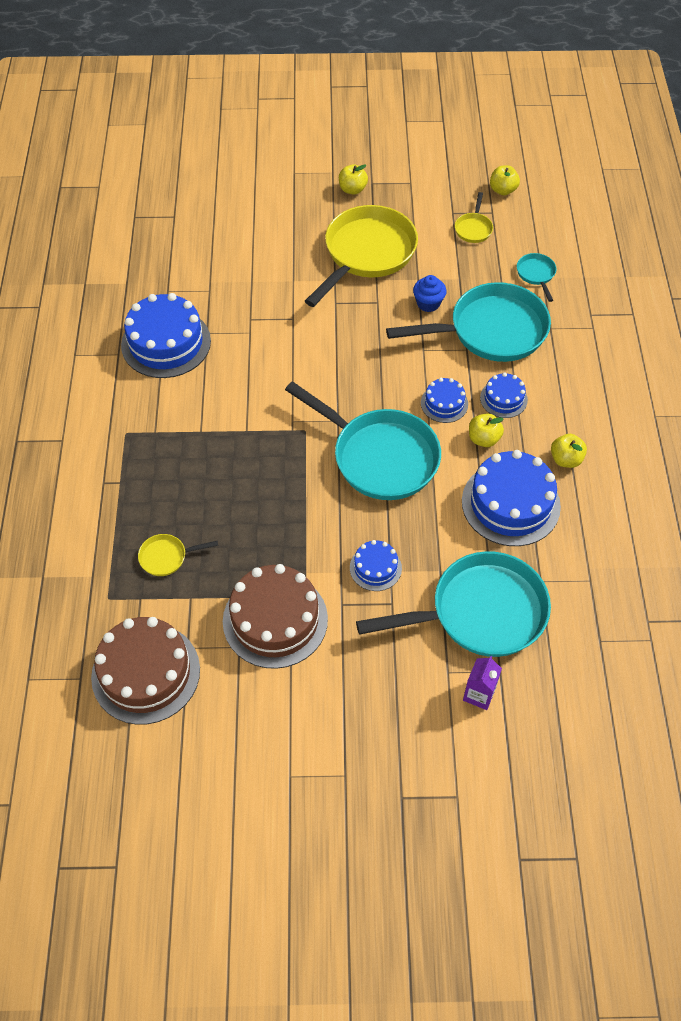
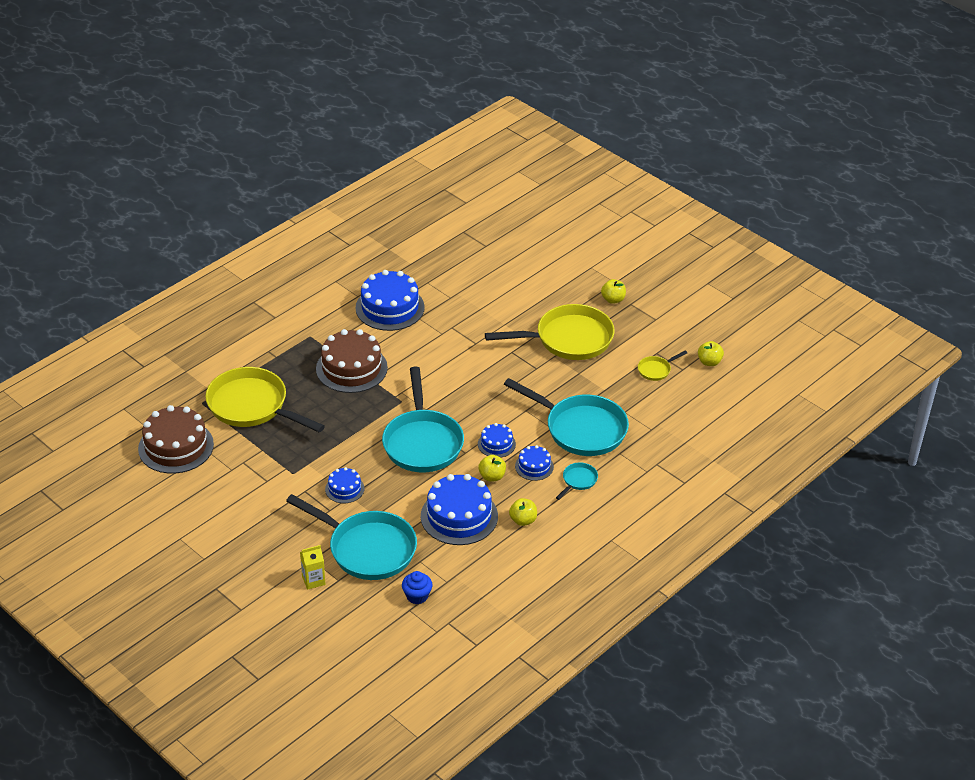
camera: 45 degrees right, 15 degrees down
yellow pan [138,534,218,576] -> yellow pan [205,367,325,432], size x2.36
brown cake [223,564,328,669] -> brown cake moved to [316,329,388,393]
blue cupcake [413,275,447,312] -> blue cupcake moved to [402,571,432,604]
purple carton [463,656,502,710] -> yellow carton [300,545,326,590]
turquoise pan [517,253,556,302] -> turquoise pan moved to [556,463,598,500]

